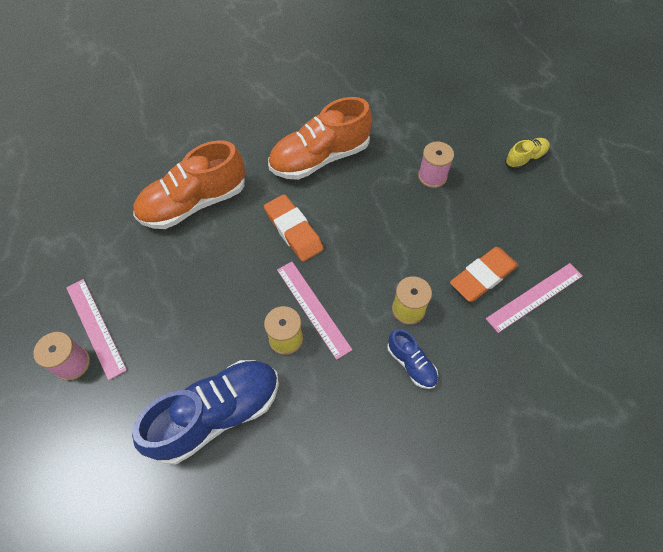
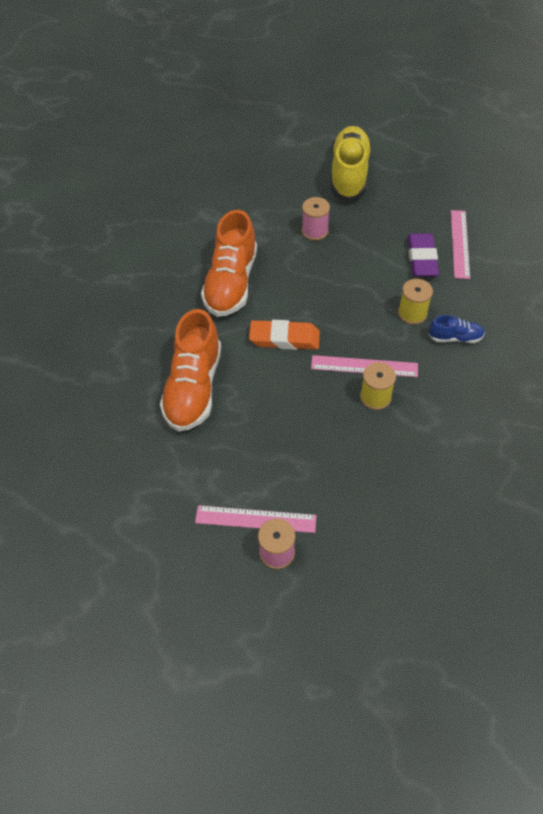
camera: 50 degrees left, 5 degrees down
blue shoe [132,360,279,464] -> none
orange eraser [450,247,518,302] -> purple eraser [408,233,439,277]
yellow shoe [505,138,550,170] -> yellow shoe [331,126,372,200], size x2.08

